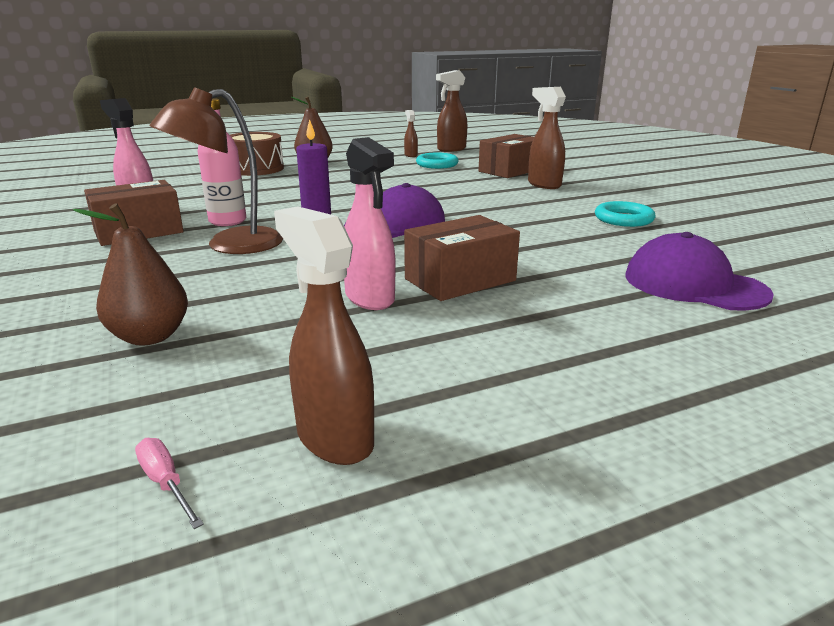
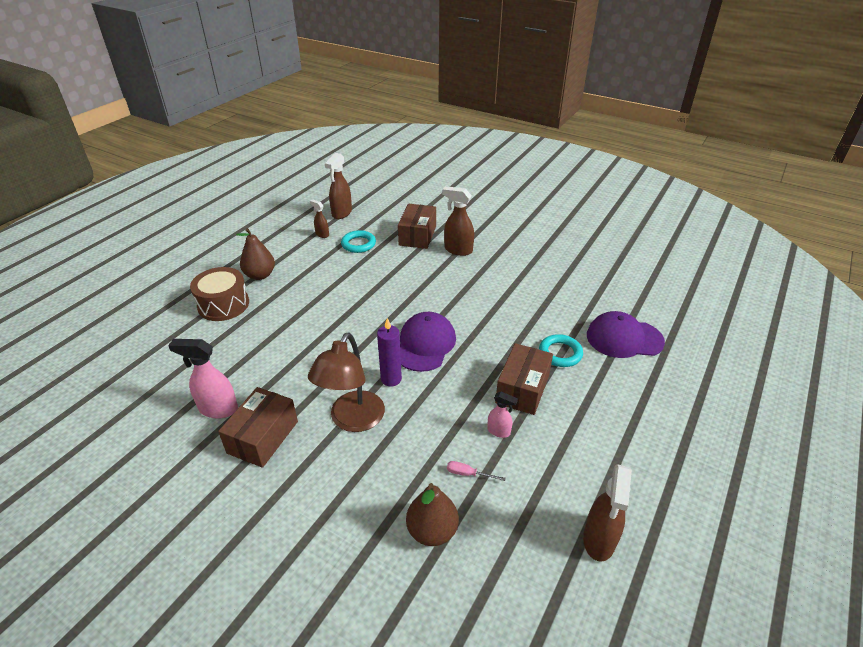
camera: 35 degrees left, 15 degrees up
pink screwdriver [135,438,204,529] -> pink screwdriver moved to [447,461,506,481]
pink bottle [198,98,246,226] -> none
brown spray bottle [274,206,374,465] -> brown spray bottle turned 90 degrees counterclockwise [583,464,632,562]
pink spray bottle [344,137,395,310] -> pink spray bottle [487,392,518,438], size x0.57
turquoise ring [595,201,655,227] -> turquoise ring moved to [539,334,583,367]

